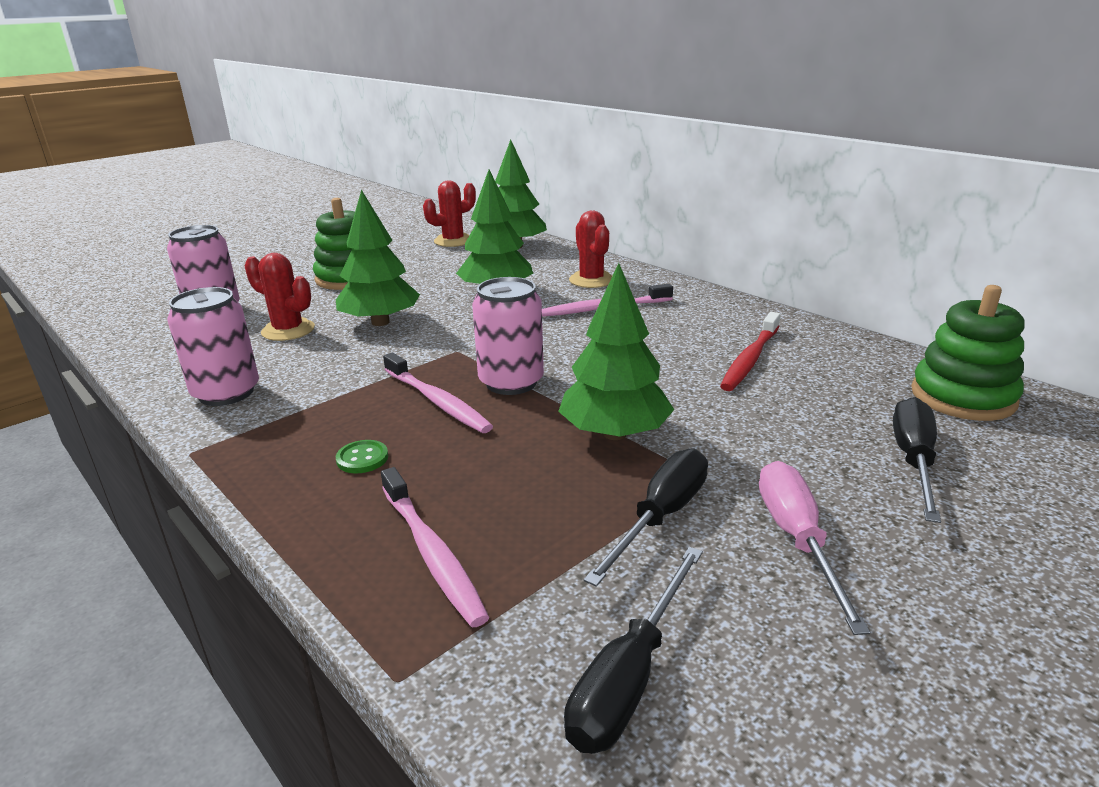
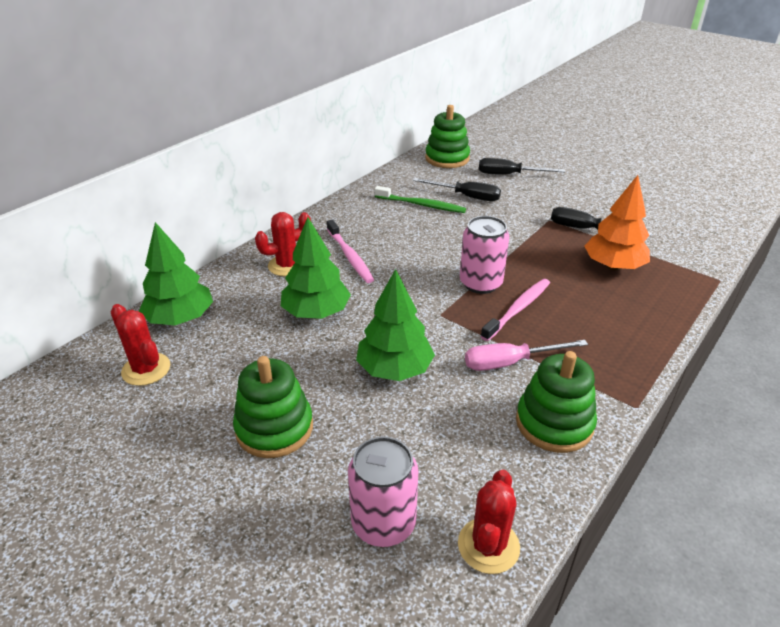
camera: 100 degrees left, 10 degrees up
pink can [167,287,259,406] -> green stacking toy [516,351,597,453]
red cactus [245,253,315,341] -> red cactus moved to [458,470,520,574]
green button [336,440,388,473] -> none
pink toothbrush [381,467,489,627] -> none
green tree [558,263,674,440] -> none
black screwdriver [564,547,703,754] -> black screwdriver moved to [413,178,501,201]
red toothbrush [720,312,780,391] -> green toothbrush [375,186,466,213]
pink screwdriver [759,461,870,635] -> pink screwdriver moved to [465,340,588,371]
none -> orange tree [584,175,650,270]

